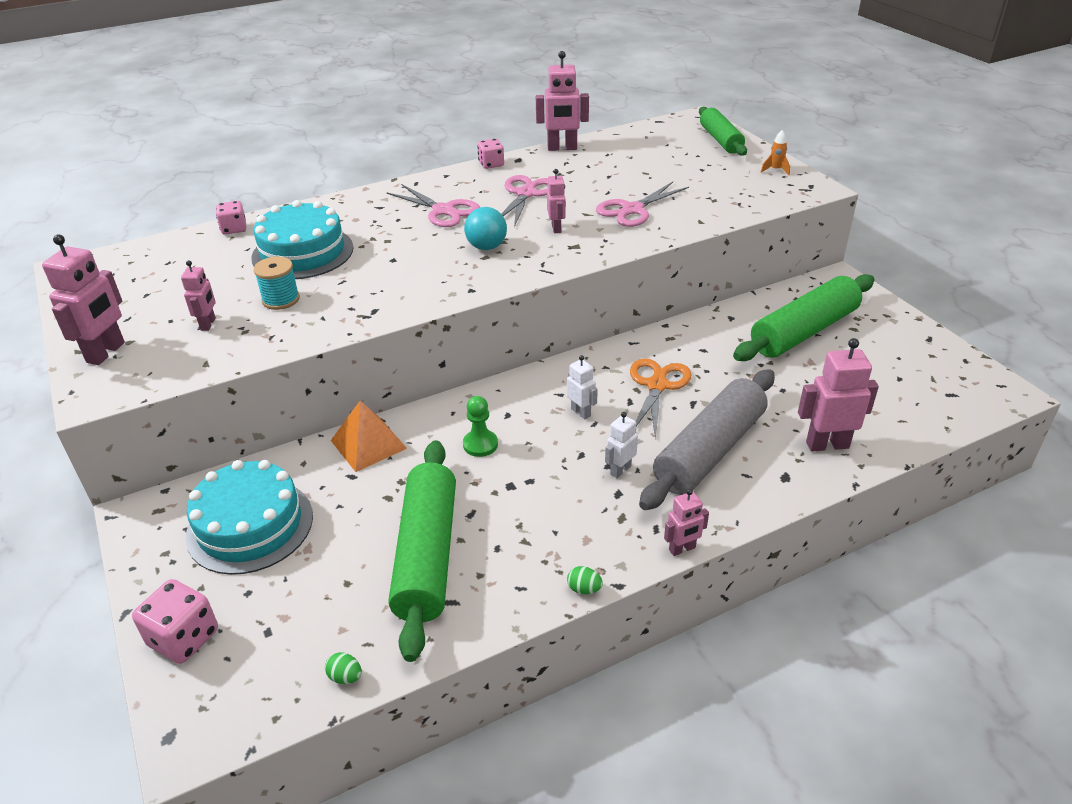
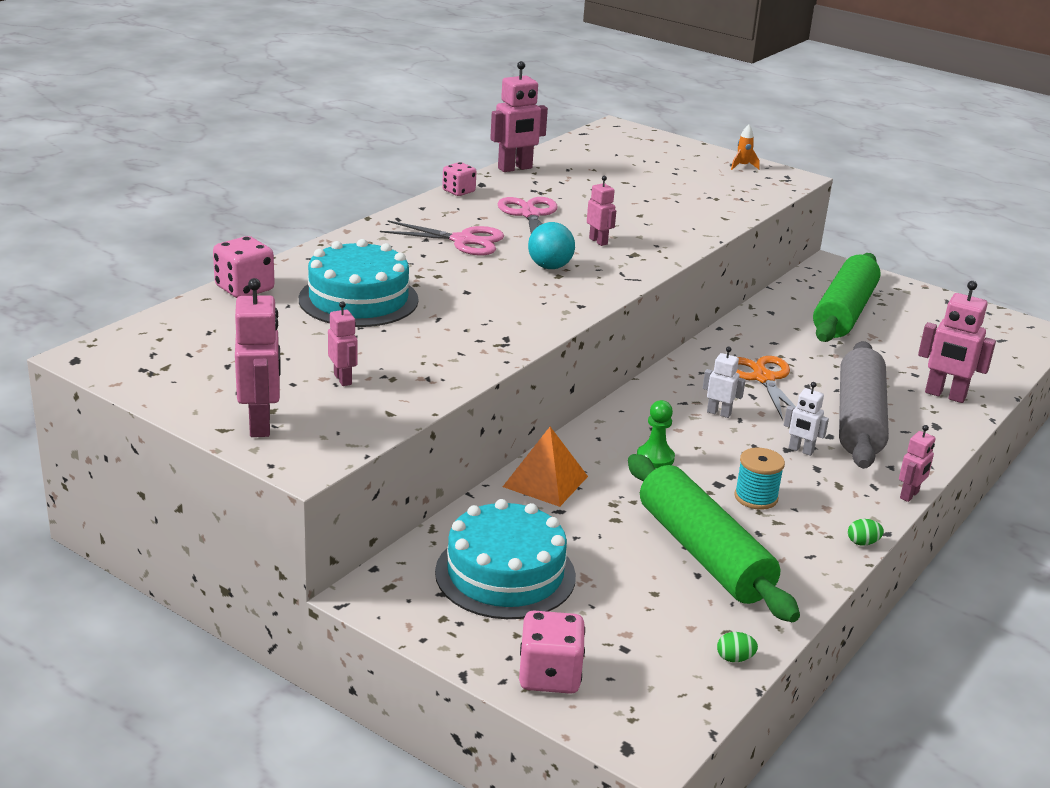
camera: 30 degrees left, 10 degrees down
pink dice [216,201,246,235] -> pink dice [213,236,275,298], size x1.51
turquoise spool [254,257,300,310] -> turquoise spool moved to [734,448,785,510]
pink scissors [596,182,689,227] -> none
white robot [605,412,638,478] -> white robot turned 75 degrees counterclockwise [784,382,829,456]
green rolling pin [699,107,747,156] -> none
pink robot [798,338,879,452] -> pink robot turned 120 degrees counterclockwise [918,281,996,403]

